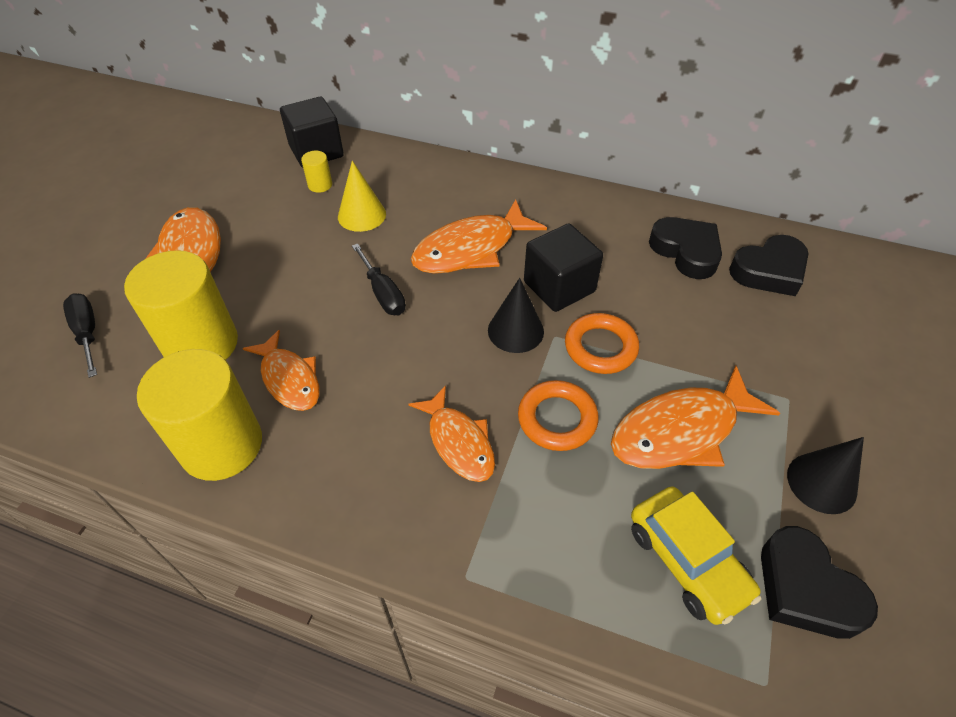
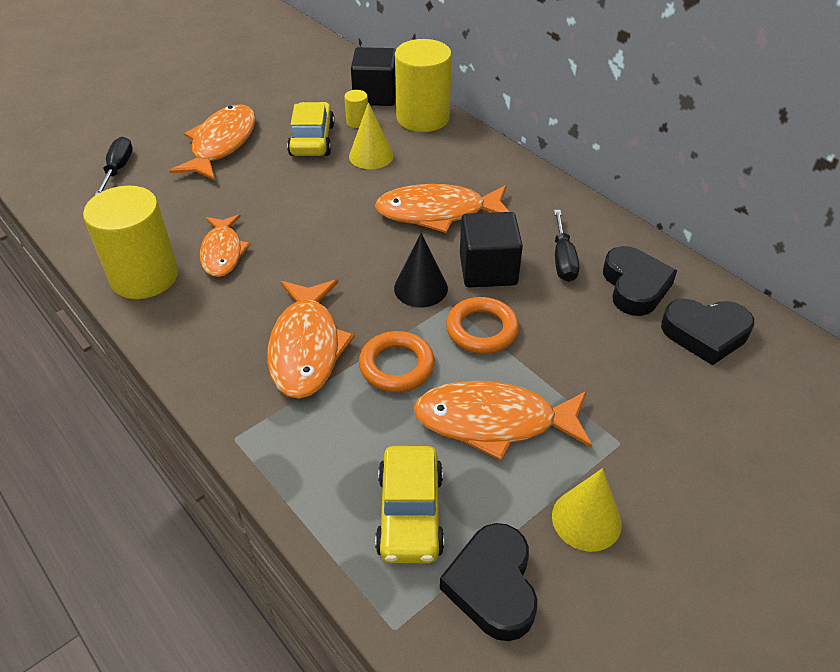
camera: 30 degrees right, 5 degrees down
yellow cylinder [124,250,238,360] -> yellow cylinder moved to [395,39,452,132]
black screwdriver [352,244,406,315] -> black screwdriver moved to [554,210,579,282]
orange fish [408,385,495,482] -> orange fish [267,280,355,399], size x1.53
black cone [787,437,864,514] -> yellow cone [552,468,622,552]
none -> yellow car [287,102,335,156]

